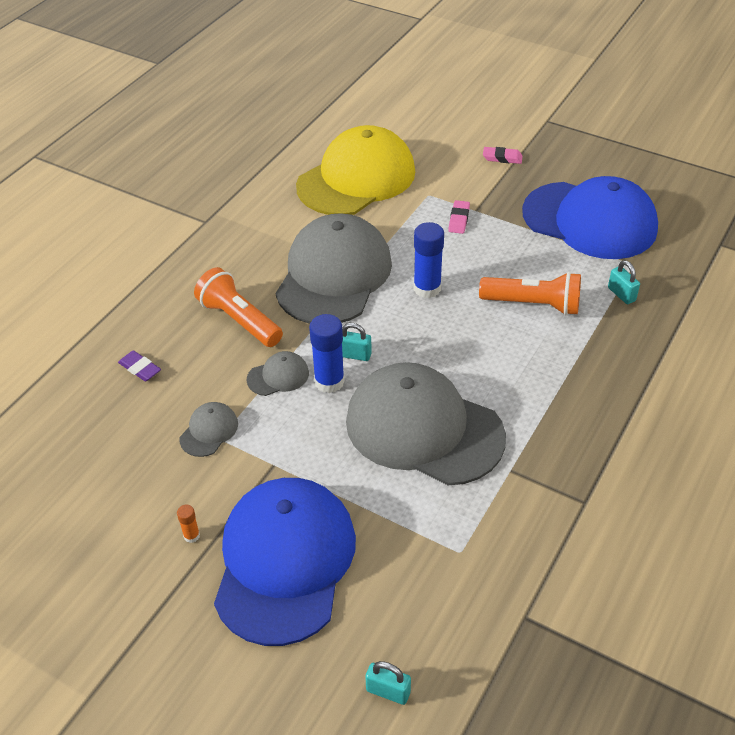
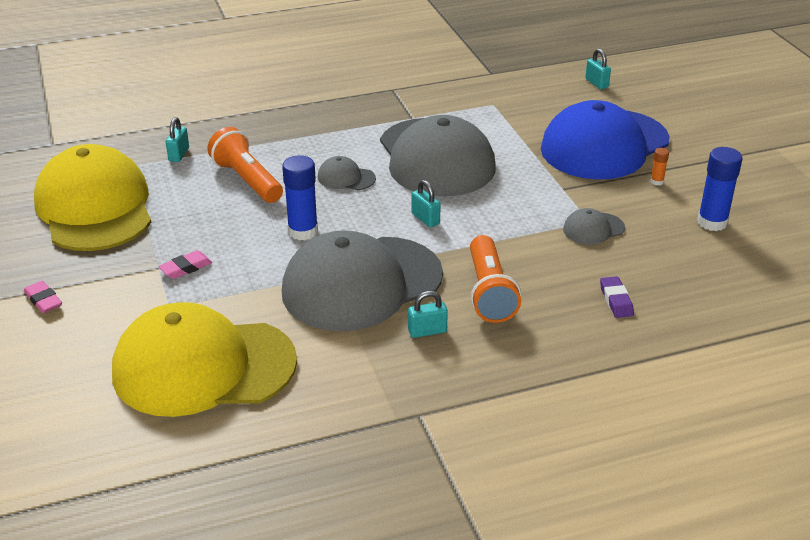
camera: 140 degrees left, 10 degrees down
grey cap [247,351,309,396] -> grey cap moved to [318,156,376,190]
blue glue stick [309,314,345,393] -> blue glue stick moved to [697,147,743,231]
blue cap [522,176,658,259] -> yellow cap [34,144,151,251]
none -> turquoise padlock [408,291,448,338]

